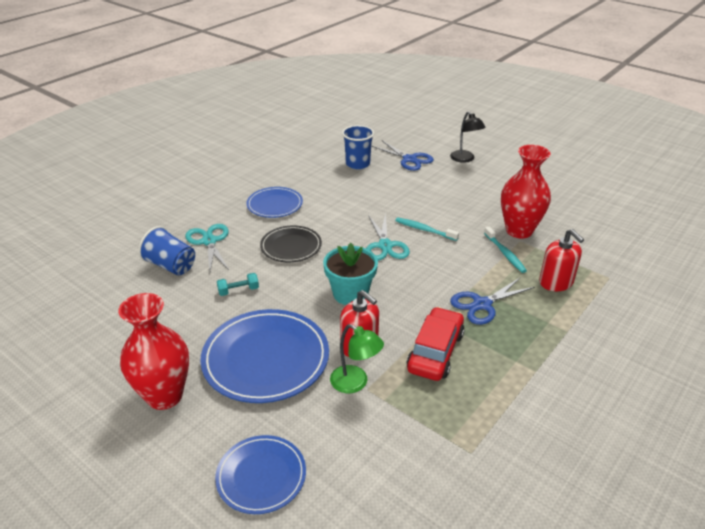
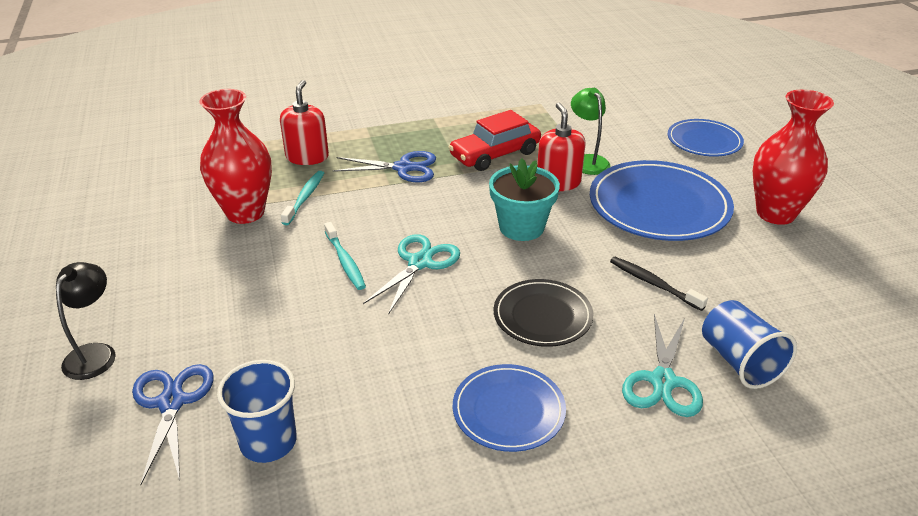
camera: 145 degrees left, 0 degrees up
turquoise dumbbell [217,273,259,296] -> black toothbrush [610,257,708,311]

